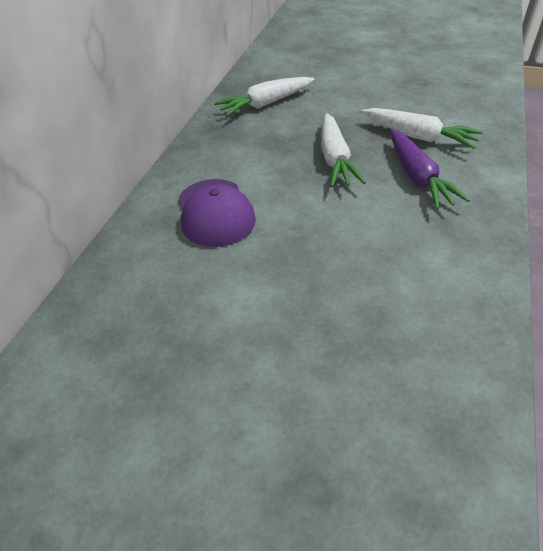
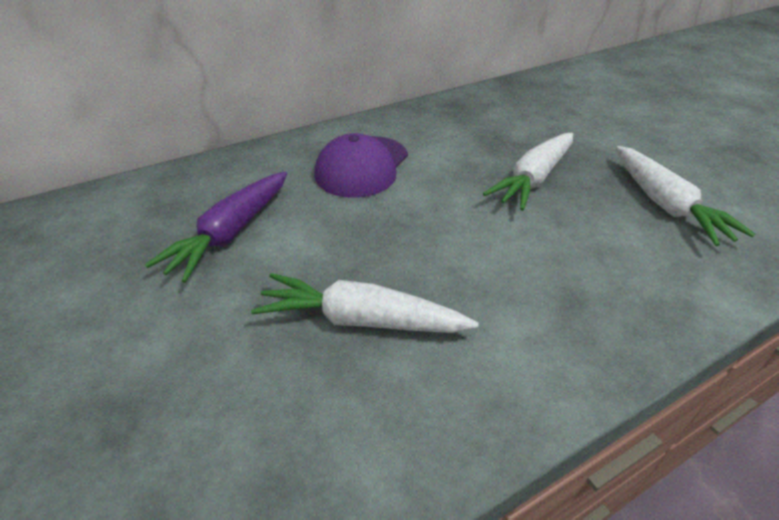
camera: 40 degrees right, 5 degrees down
white carrot [214,77,315,116] -> white carrot moved to [251,273,479,333]
purple carrot [391,129,470,209] -> purple carrot moved to [145,172,287,283]

